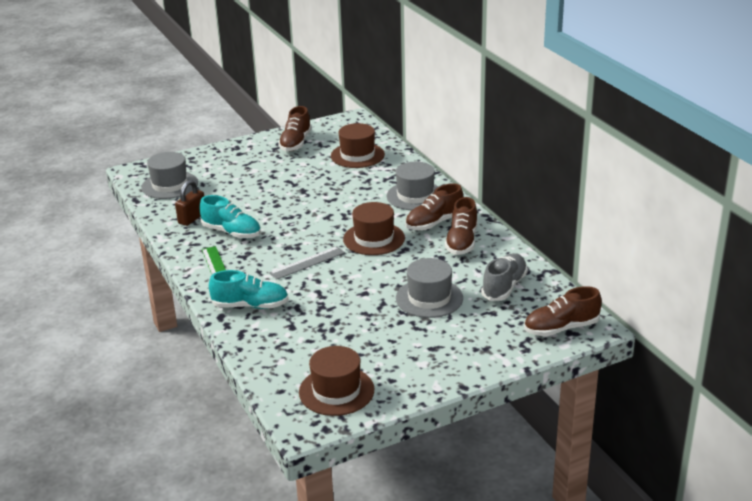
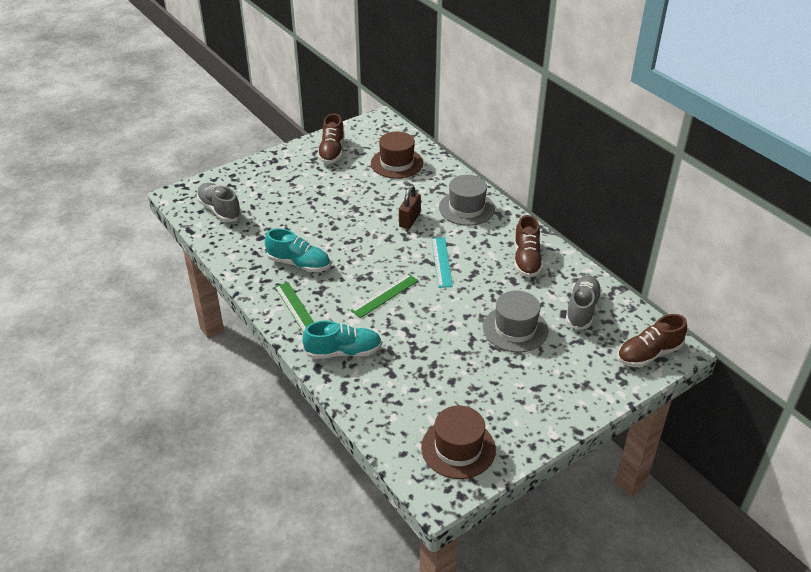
camera: 10 degrees left, 10 degrees up
grey hat [141,152,198,199] -> grey shoe [197,183,242,222]
brown padlock [175,180,204,226] -> brown padlock moved to [399,185,421,229]
grey ruler [269,246,345,280] -> green ruler [351,274,418,318]
brown hat [343,202,405,255] -> turquoise ruler [431,237,453,288]
brown shoe [405,183,464,230] -> none

